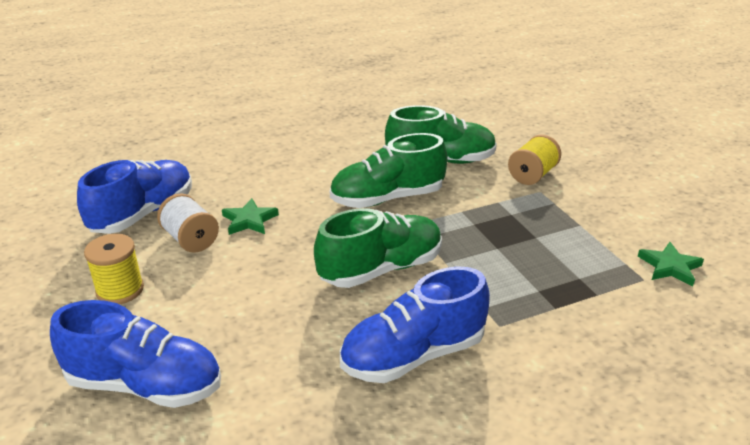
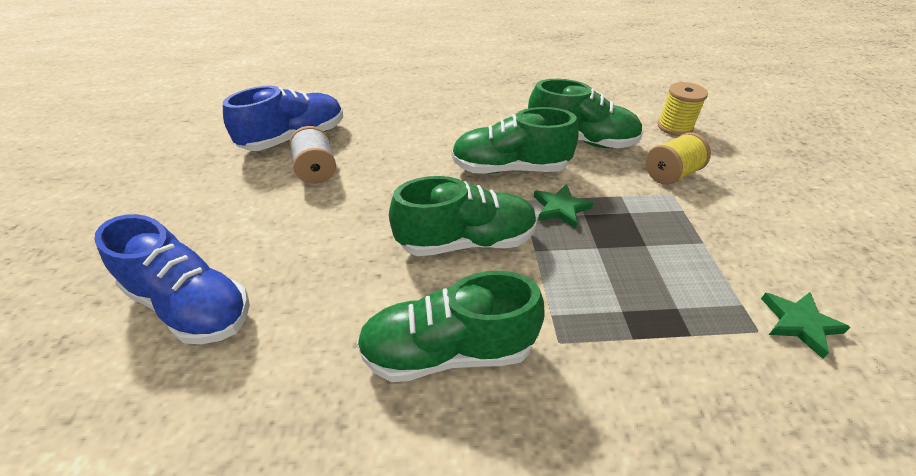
camera: 20 degrees right, 10 degrees up
yellow spool [84,234,144,304] -> yellow spool moved to [657,82,708,136]
green star [222,198,279,235] -> green star moved to [534,184,593,229]
blue shoe [340,266,490,383] -> green shoe [357,271,545,382]

